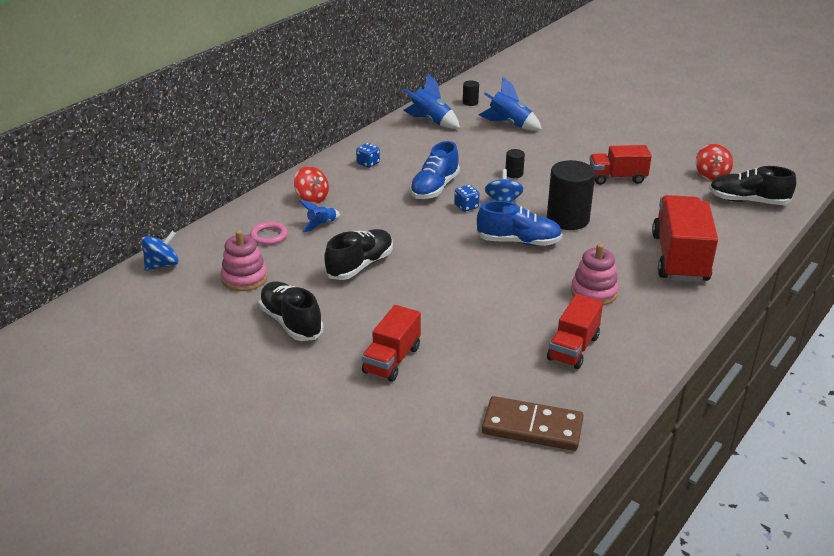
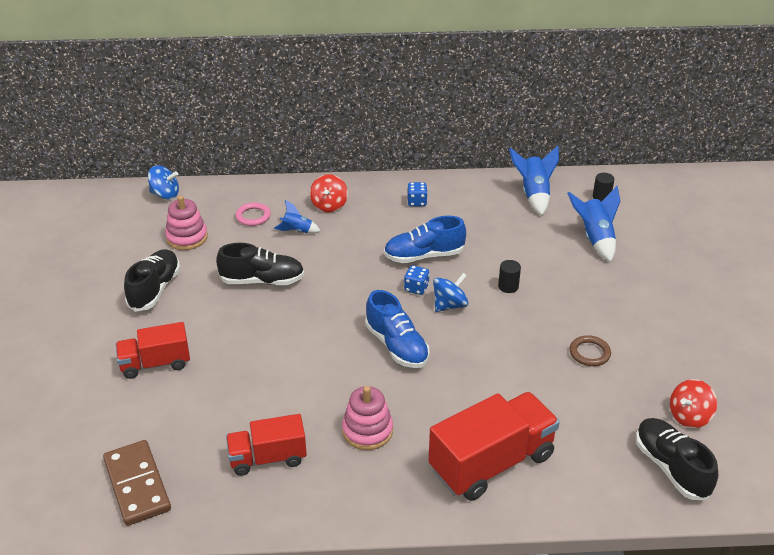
camera: 50 degrees right, 5 degrees up
black cylinder [547,160,595,230] -> none
red truck [589,145,652,185] -> brown ring [570,335,611,366]

